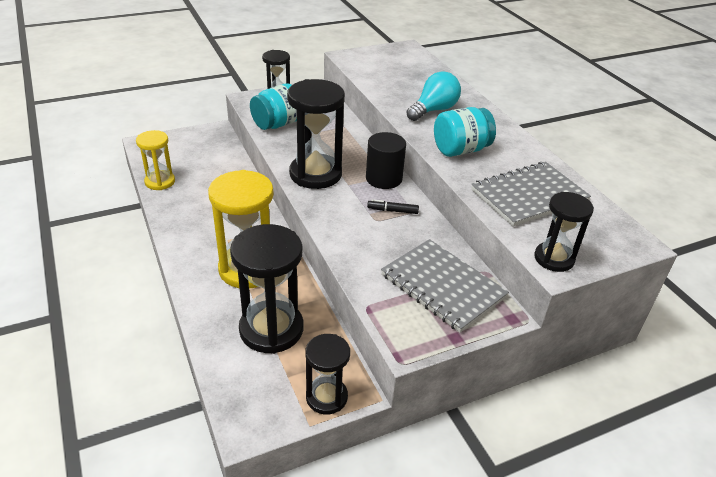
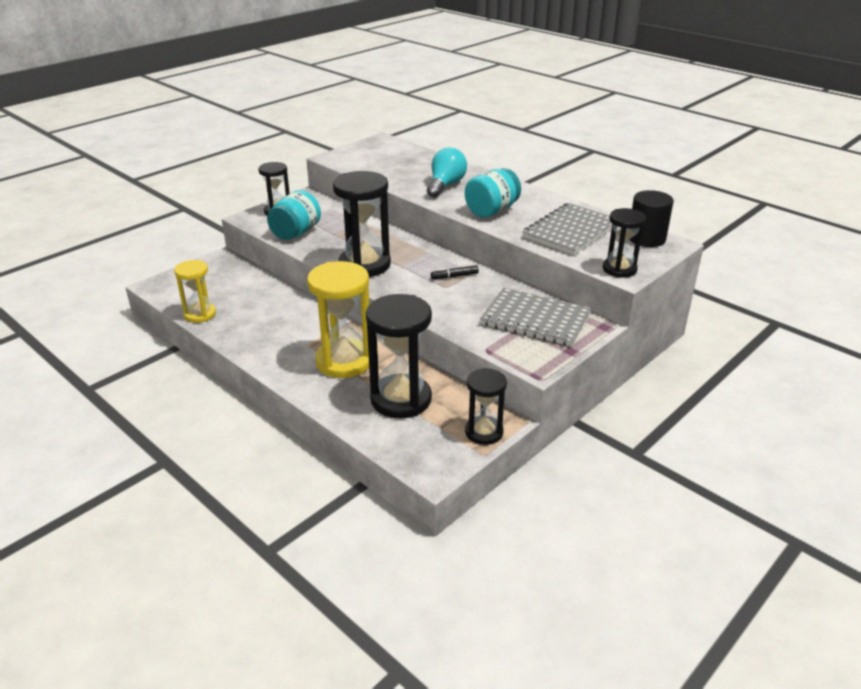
camera: 20 degrees left, 5 degrees down
black cylinder [366,132,406,189] -> black cylinder moved to [629,190,674,247]

